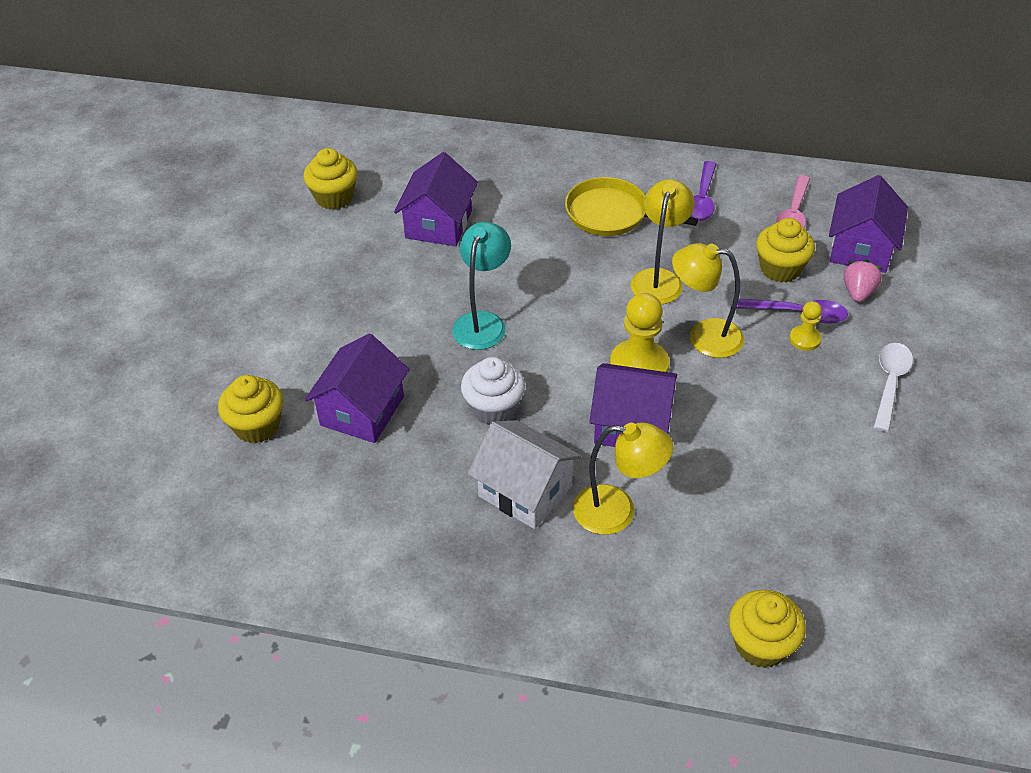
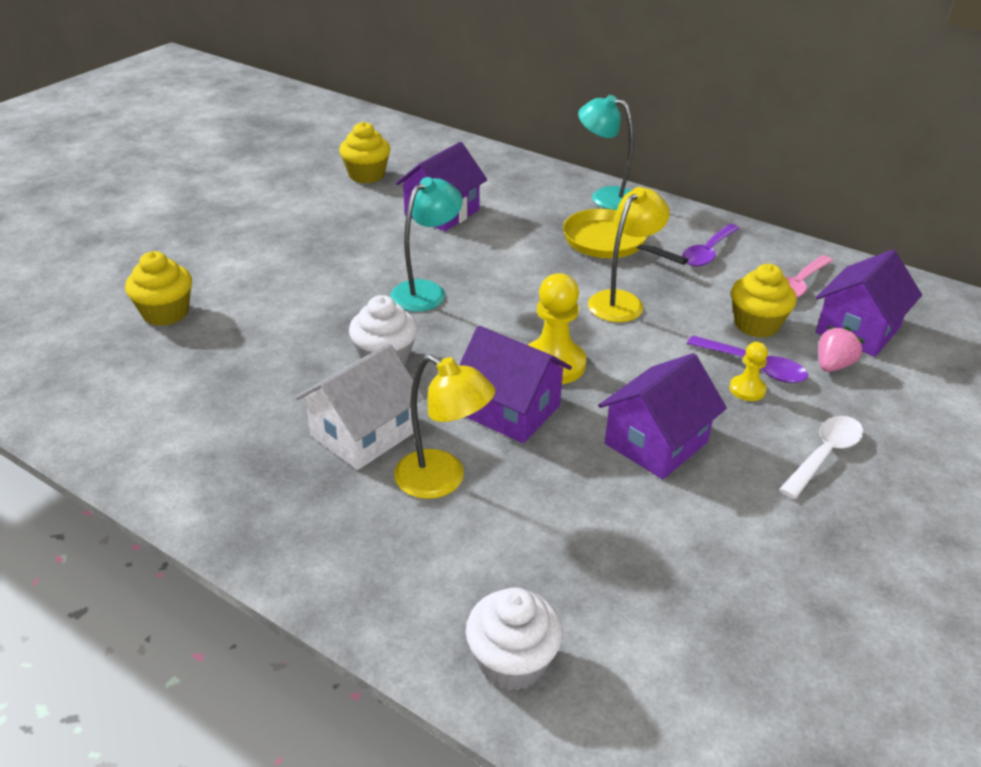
camera: 20 degrees right, 10 degrees down
purple house [305,334,409,443] -> purple house moved to [598,353,727,479]
white house [468,420,582,529] -> white house turned 75 degrees clockwise [295,344,424,470]
yellow lamp [672,243,744,358] -> none
yellow cupcake [729,590,806,668] -> white cupcake [466,587,563,691]
none -> turquoise lamp [578,95,634,210]

